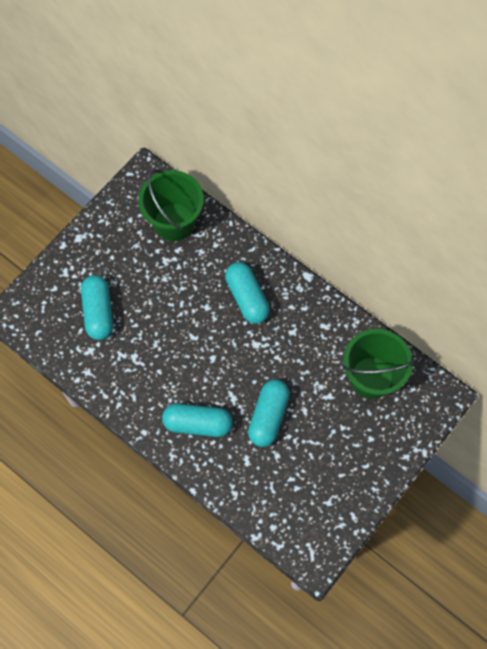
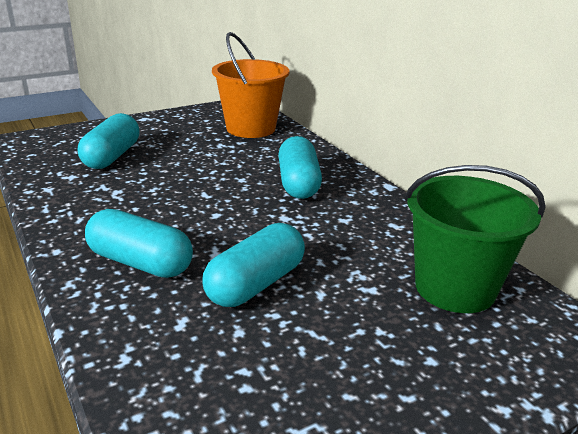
camera: 20 degrees right, 40 degrees down
green bucket [138,170,204,241] -> orange bucket [212,32,289,138]

